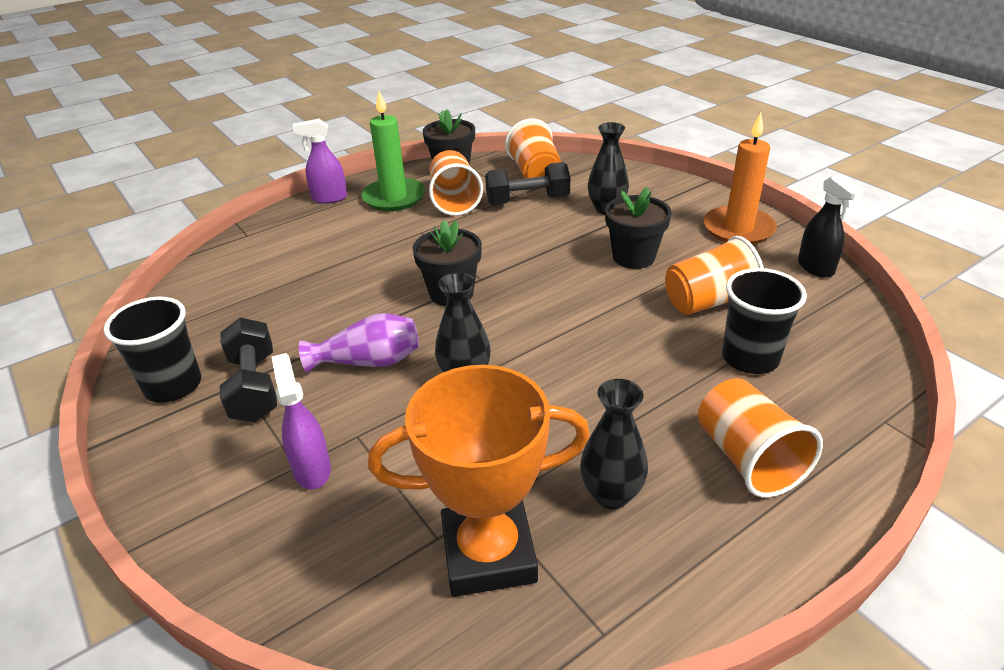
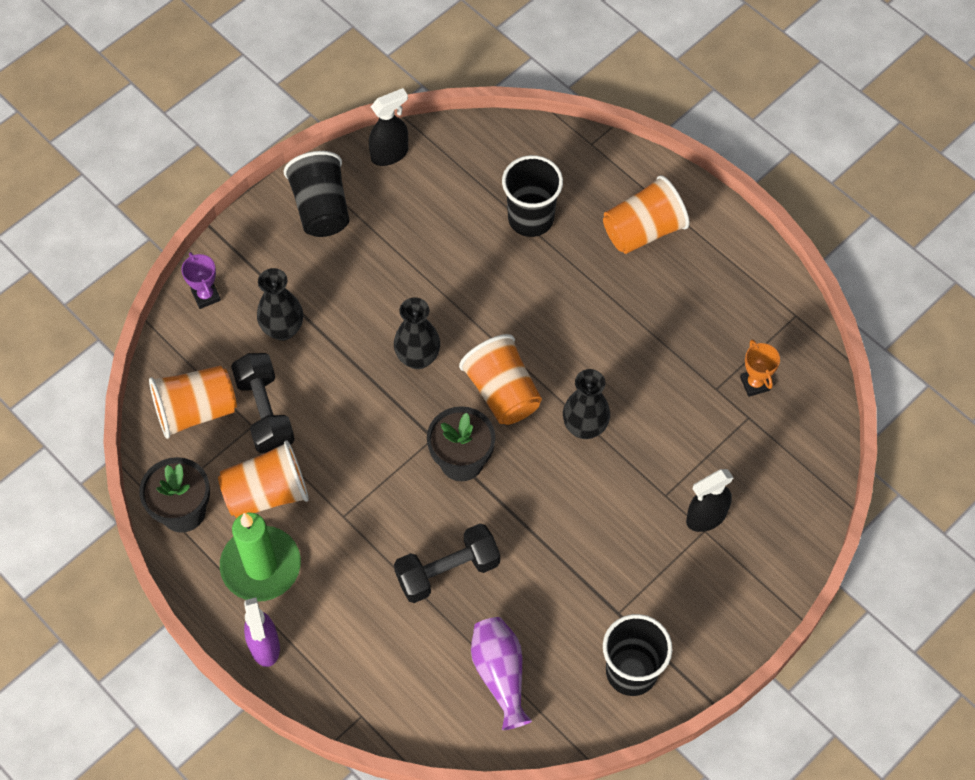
camera: 100 degrees left, 25 degrees up
black dumbbell [220,318,277,422] -> black dumbbell moved to [394,523,500,603]
purple spray bottle [272,353,331,490] -> black spray bottle [686,469,734,532]
purple vase [299,313,419,373] -> purple vase moved to [471,617,532,730]
orange trophy [368,365,590,597] -> orange trophy [740,339,780,397], size x0.42
black vase [580,379,648,509] -> black vase moved to [394,298,440,369]
black flower pot [605,187,672,269] -> none
orange cup [665,236,764,315] -> orange cup moved to [459,334,542,425]
orange candle [704,112,777,245] -> black cup [284,151,349,237]
none -> purple trophy [181,252,221,309]

